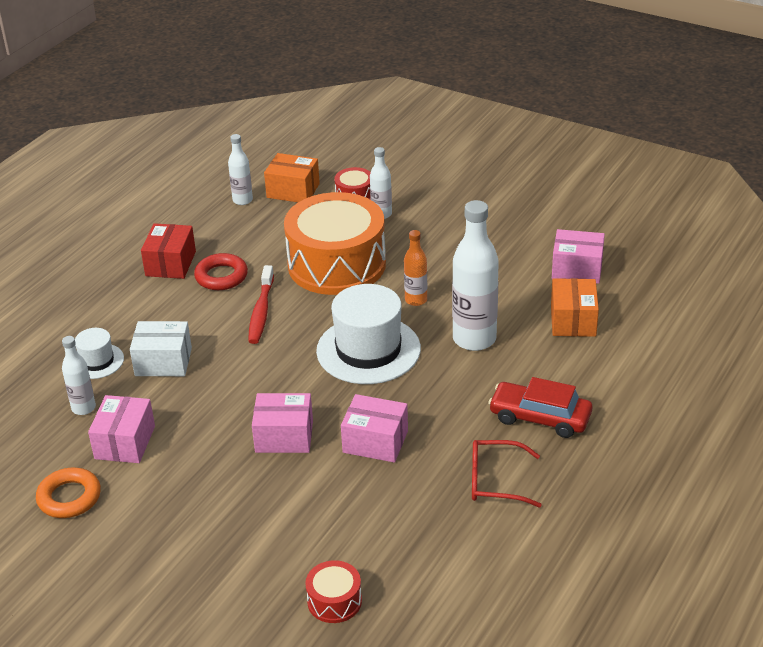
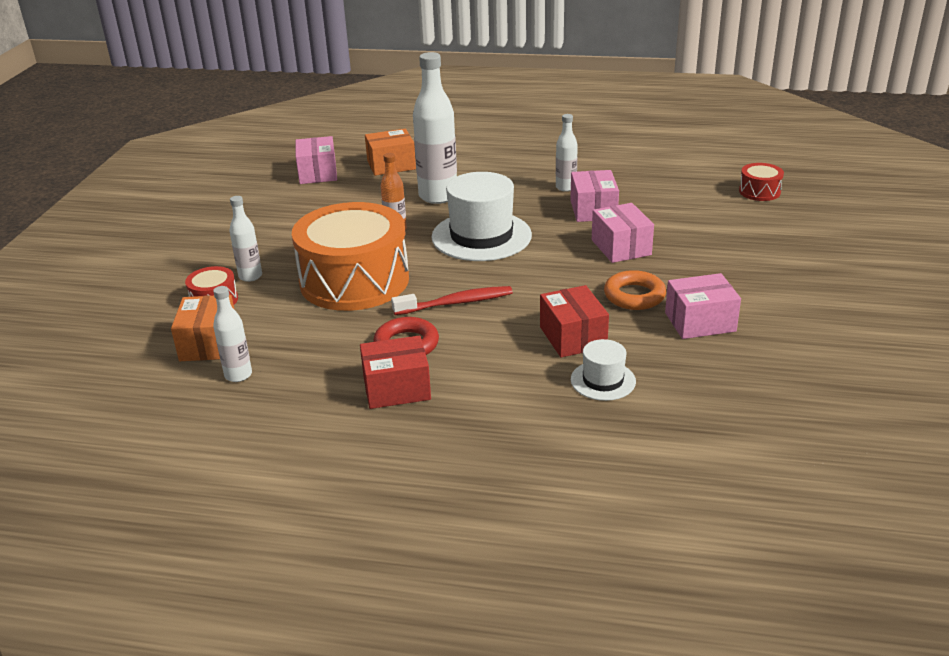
camera: 110 degrees left, 5 degrees down
orange ring [36,468,101,518] -> orange ring moved to [604,270,666,310]
white bottle [62,336,96,415] -> white bottle moved to [556,114,578,192]
white box [130,321,192,376] -> red box [540,285,609,357]
red glasses [472,440,542,508] -> none
red car [488,377,592,438] -> none

